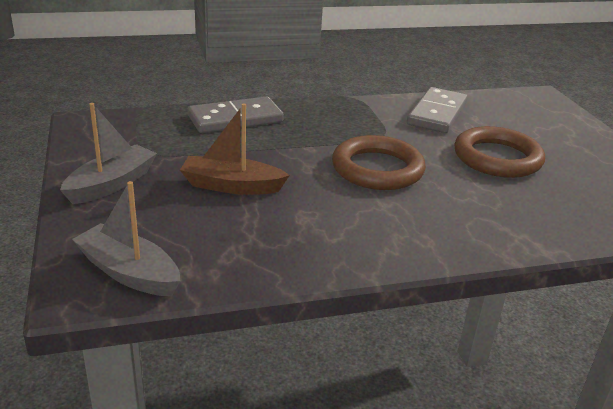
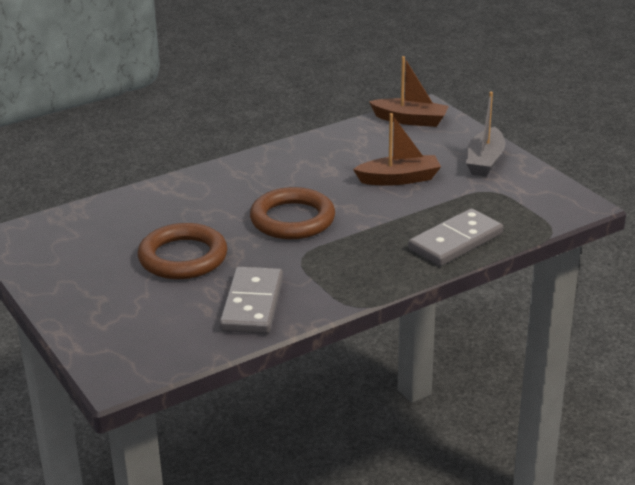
camera: 165 degrees right, 0 degrees up
grey boat [72,181,181,296] -> brown boat [369,56,449,127]

